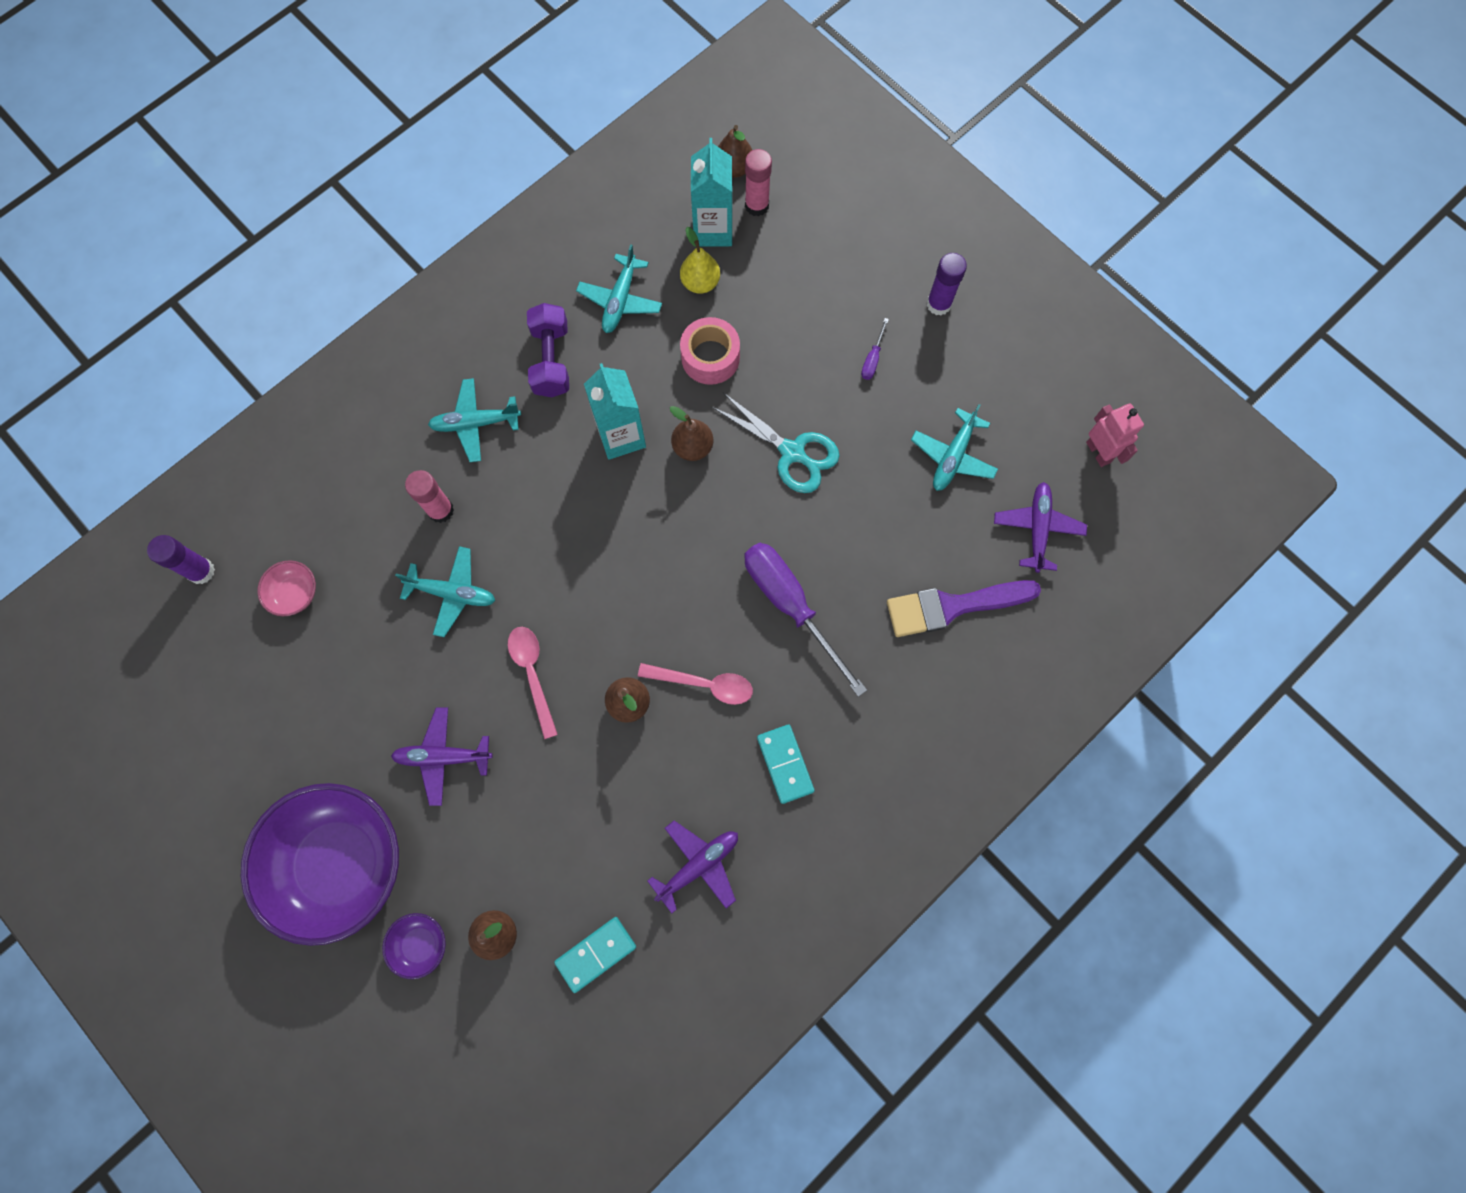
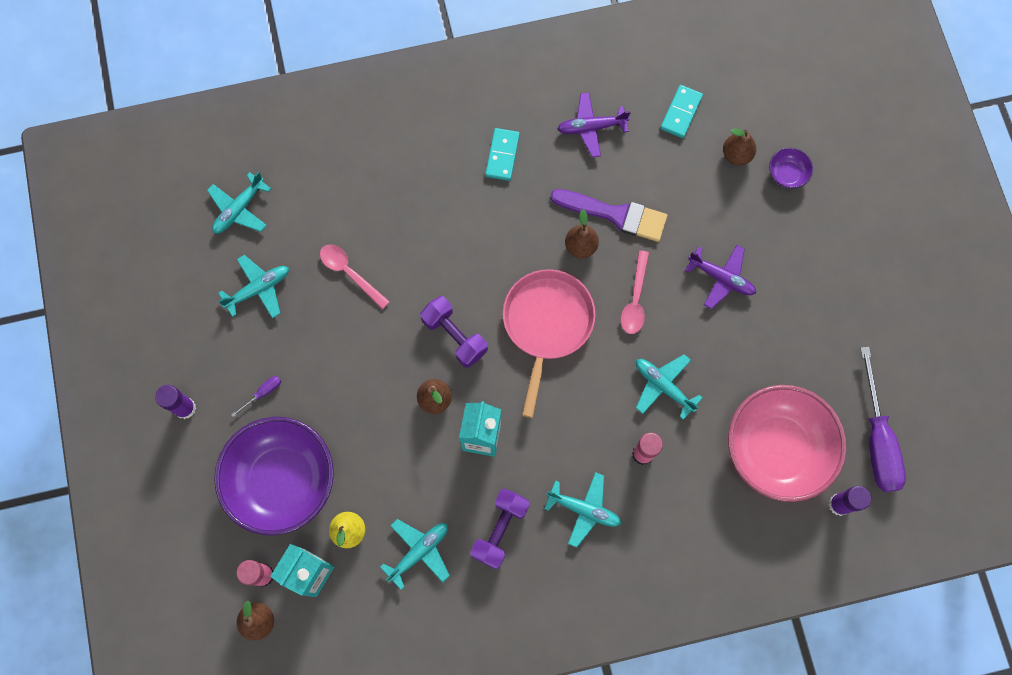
camera: 150 degrees left, 0 degrees up
purple bowl [241,783,399,946] -> purple bowl moved to [214,417,334,536]
pink bowl [257,560,316,616] -> pink bowl [728,385,846,502], size x2.47
turquoise domino [554,917,636,993] -> turquoise domino turned 60 degrees counterclockwise [660,85,703,138]
pink spoon [638,663,753,705] -> pink spoon moved to [320,244,390,309]
pink tape [680,317,740,385] -> none
turquoise scissors [712,392,840,493] -> none
purple screwdriver [744,543,867,697] -> purple screwdriver moved to [860,347,906,492]
purple brush [887,580,1041,637] -> purple brush moved to [550,189,667,242]
purple plane [994,482,1087,573] -> turquoise plane [207,172,271,234]
pink robot [1086,403,1144,467] -> none
none -> purple dumbbell [420,296,488,368]
none -> pink pan [503,269,596,418]

